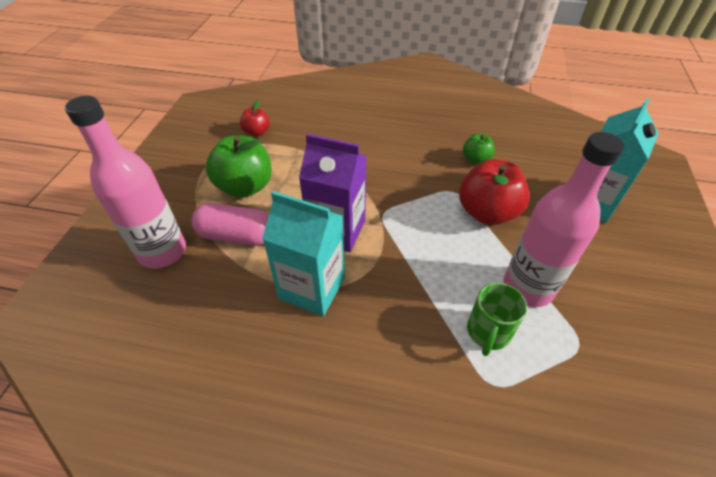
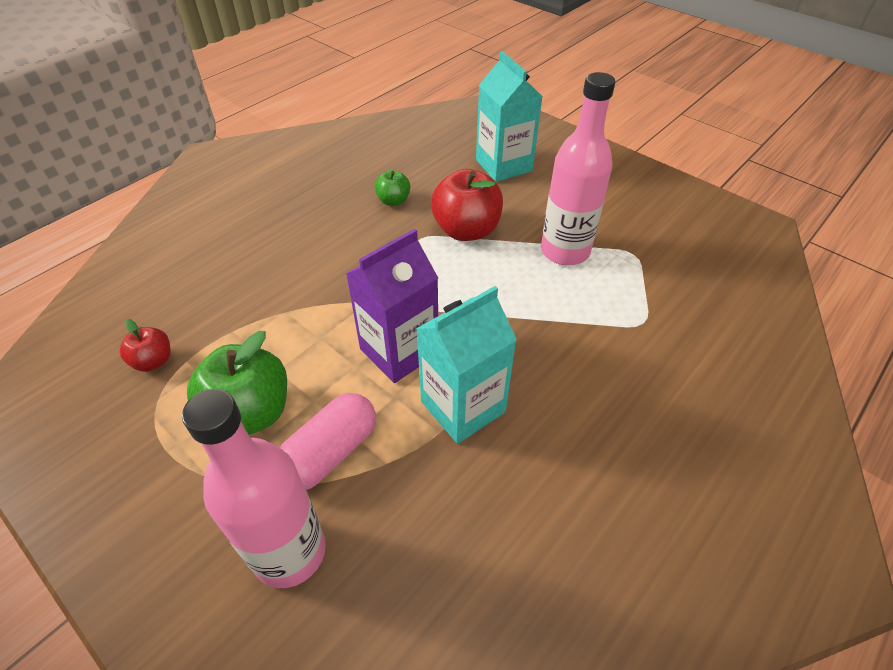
camera: 60 degrees left, 0 degrees up
green mug [467,282,527,356] -> none

